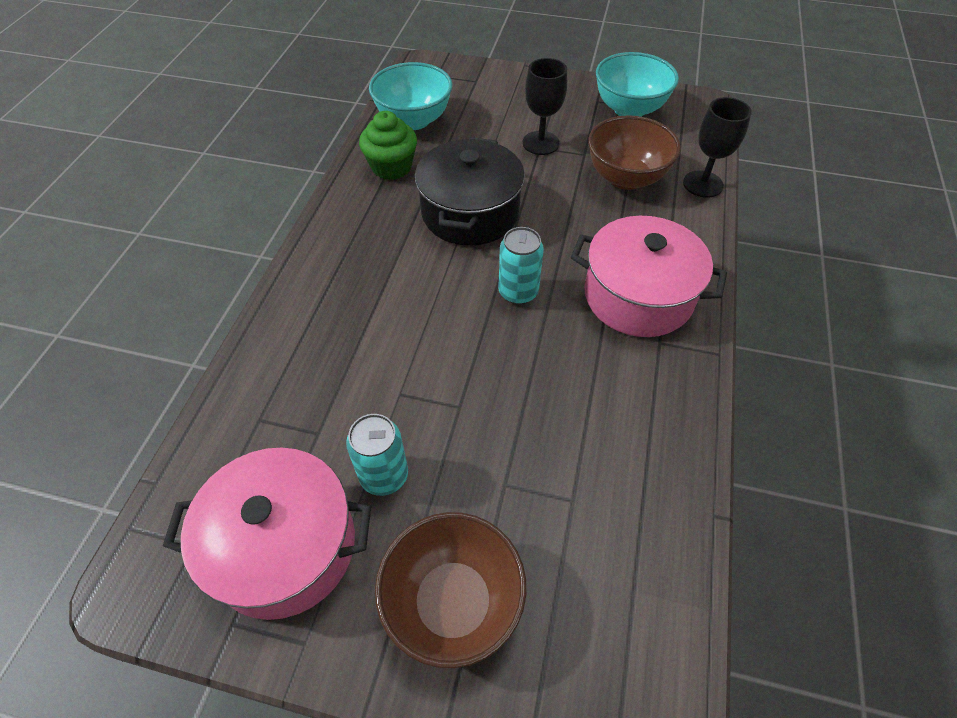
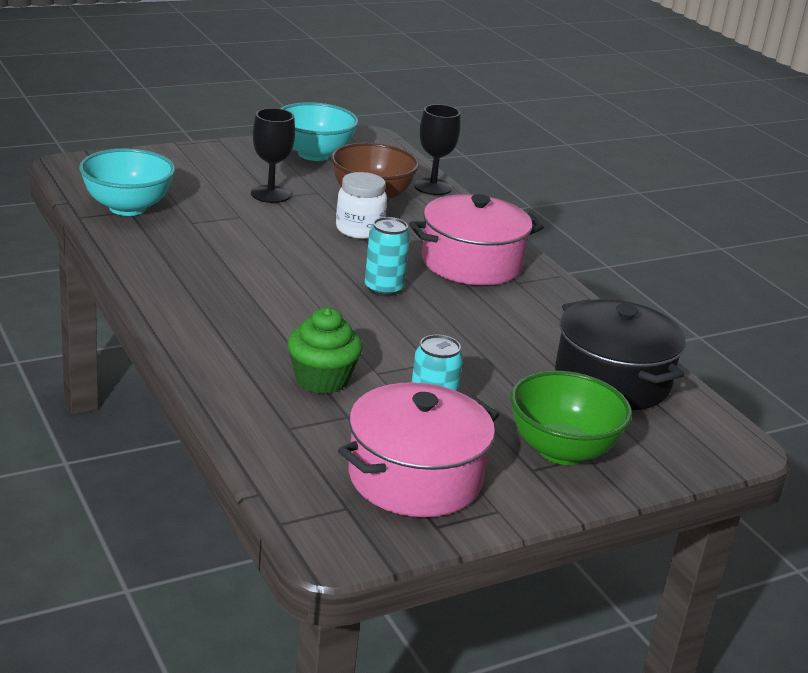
camera: 45 degrees left, 25 degrees down
green cupcake [359,111,417,180] -> green cupcake moved to [287,307,363,394]
brown bowl [375,512,526,668] -> green bowl [510,371,632,465]
black pot [415,137,525,246] -> black pot moved to [555,299,686,410]
none -> white jar [336,172,387,239]

